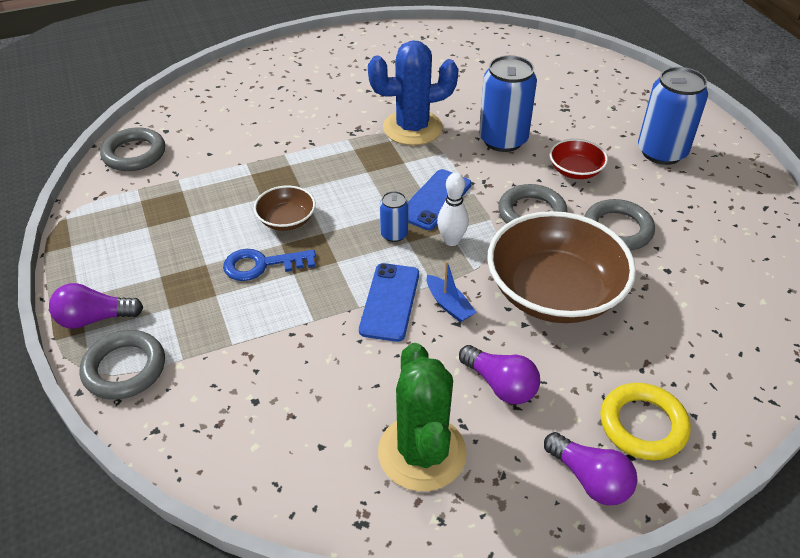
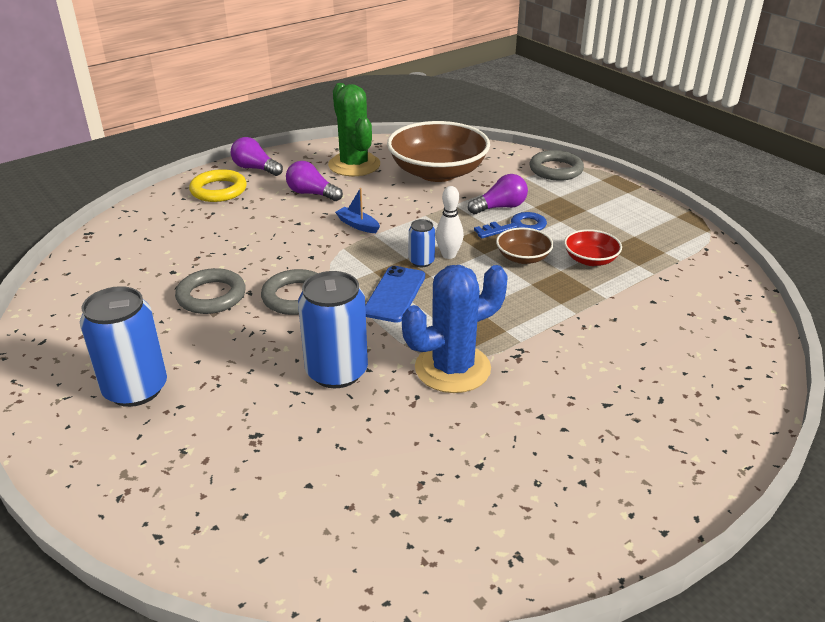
camera: 165 degrees right, 10 degrees down
purple light bulb [49,283,143,329] -> purple light bulb moved to [468,174,528,214]
grey ring [100,127,165,171] -> none
blue phone [359,263,419,342] -> none
white bowling pin [437,172,469,246] -> white bowling pin moved to [436,186,464,259]
brown bowl [487,211,636,323] -> brown bowl moved to [387,121,490,182]
red bowl [550,139,608,179] -> red bowl moved to [564,229,622,266]

